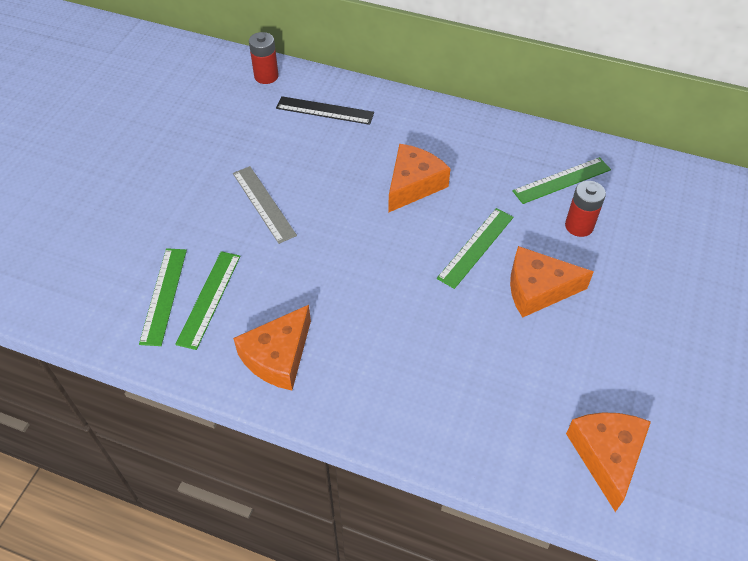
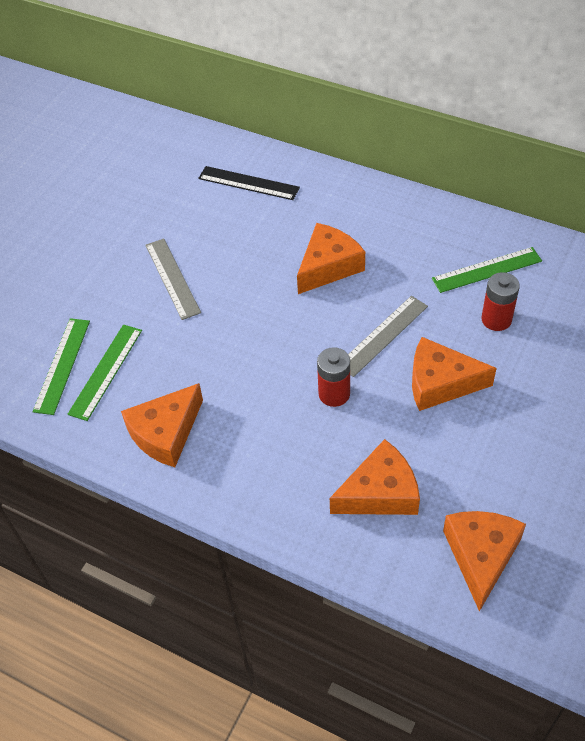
camera: 10 degrees right, 0 degrees up
red battery [249,32,279,84] -> red battery moved to [317,347,350,407]
green ruler [437,208,513,289] -> grey ruler [348,296,428,377]
none -> orange cheese [330,439,420,515]

